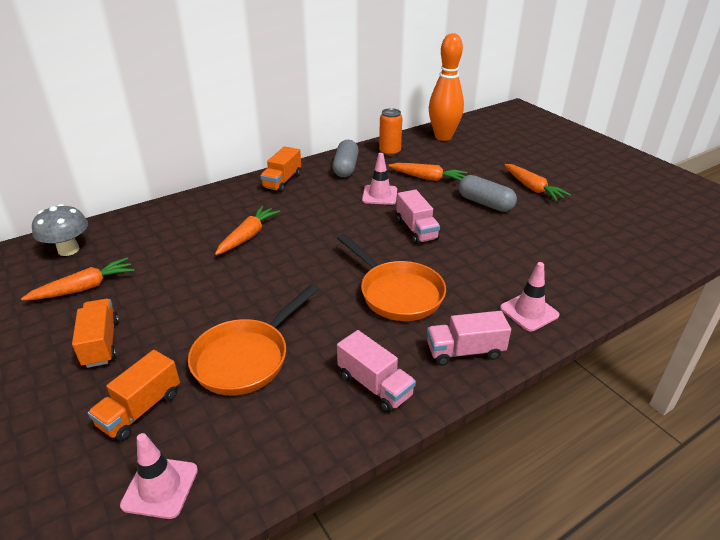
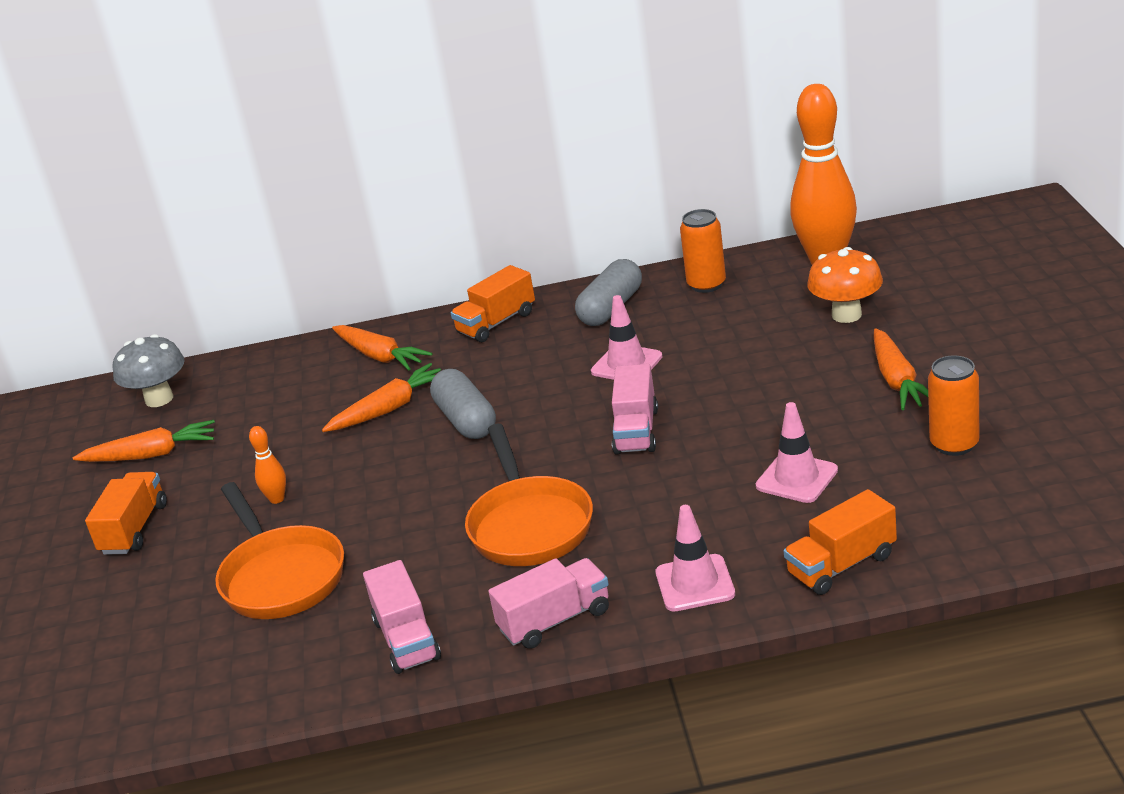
camera: 30 degrees right, 5 degrees down
orange truck [88,350,180,441] -> orange truck moved to [784,489,897,595]
pink traffic cone [120,433,198,519] -> pink traffic cone moved to [756,402,838,503]
orange pan [188,285,318,395] -> orange pan turned 90 degrees counterclockwise [215,482,344,619]
orange carrot [388,163,467,181] -> orange carrot moved to [332,325,433,370]
pink truck [427,311,511,366] -> pink truck turned 135 degrees clockwise [488,558,609,649]
grey capsule [458,175,517,212] -> grey capsule moved to [430,369,496,439]
none -> orange bowling pin [249,426,286,504]
none -> orange mushroom [807,247,883,323]
none -> orange can [928,355,979,456]

